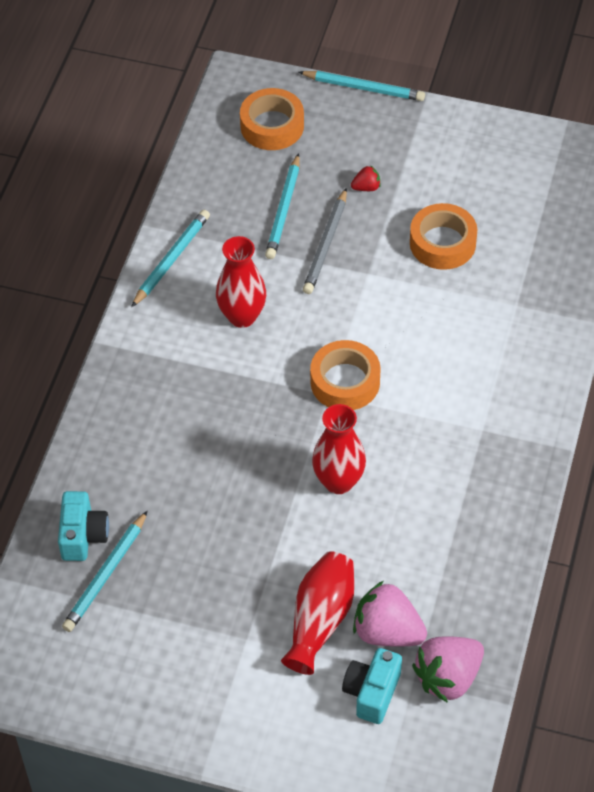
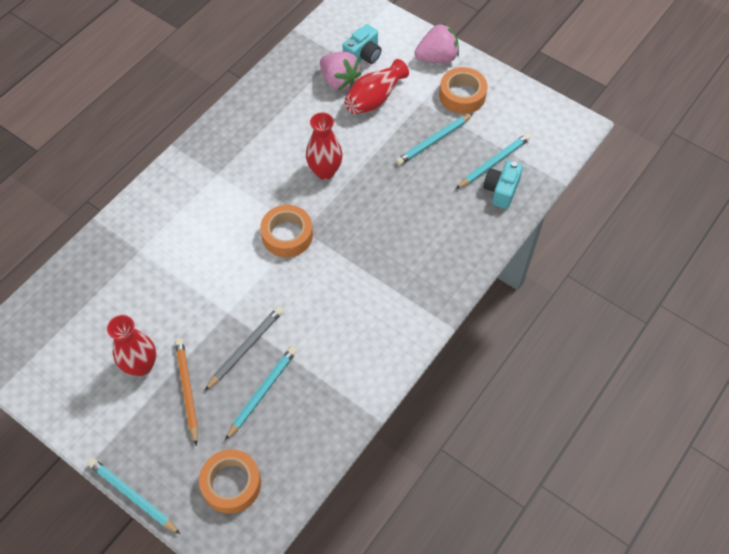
camera: 160 degrees left, 5 degrees up
turquoise pencil [131,210,210,307] -> turquoise pencil moved to [396,113,473,165]
red vase [216,236,266,328] -> red vase moved to [107,315,156,376]
red strawberry [351,165,380,191] -> orange pencil [175,339,198,446]
orange tape [410,203,477,270] -> orange tape moved to [439,67,487,114]
pink strawberry [412,636,484,703] -> pink strawberry moved to [414,23,459,63]

